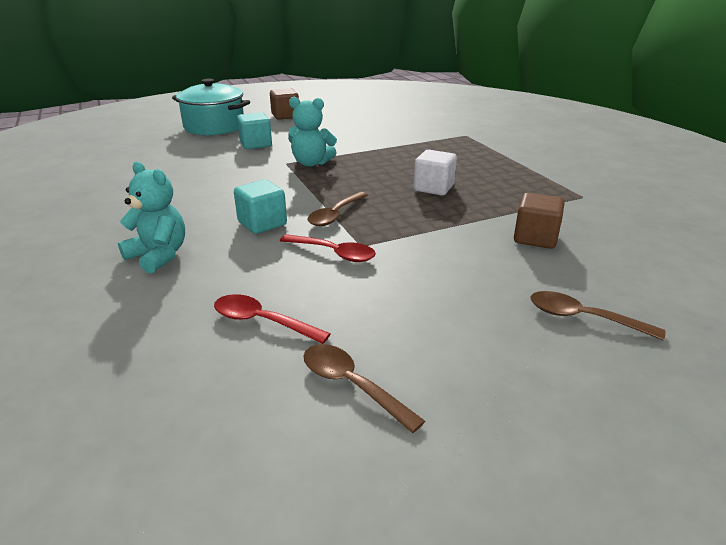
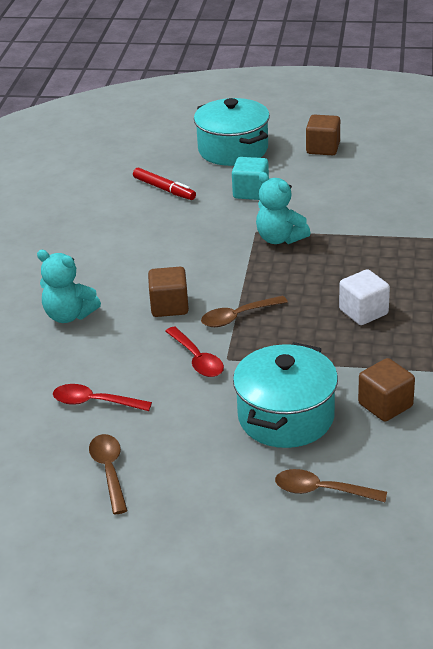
camera: 35 degrees right, 5 degrees up
turquoise teddy bear [118,161,185,274] -> turquoise teddy bear turned 135 degrees clockwise [37,250,101,323]
red spoon [214,294,331,344] -> red spoon turned 45 degrees counterclockwise [53,384,152,411]
turquoise cube [234,180,287,234] -> brown cube [148,267,189,317]
brown spoon [530,291,665,340] -> brown spoon turned 45 degrees counterclockwise [275,469,387,502]
none -> red marker [133,168,196,200]
none -> turquoise pot [233,342,338,448]

